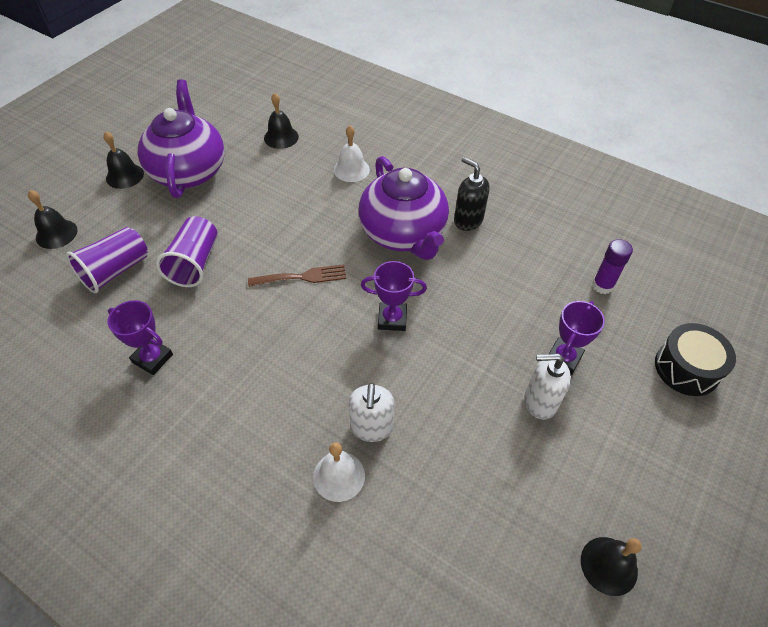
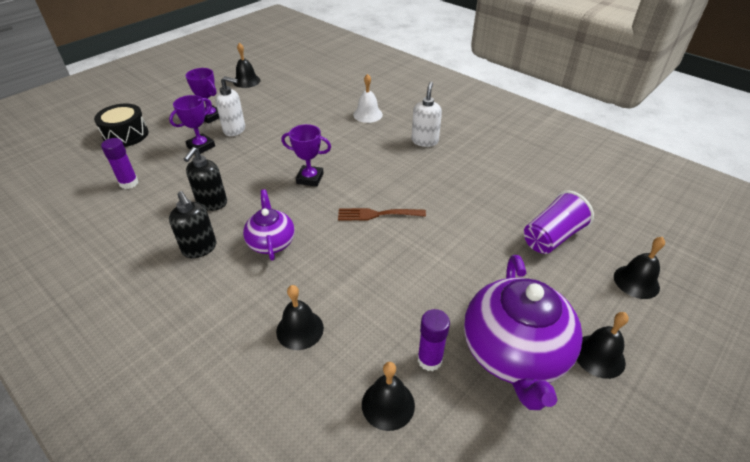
camera: 170 degrees left, 10 degrees down
purple trophy [108,300,173,375] -> purple trophy moved to [186,68,219,124]
purple cup [156,216,218,287] -> none
white bell [334,126,370,182] -> black bell [276,285,324,350]
white soap dispenser [349,382,395,442] -> white soap dispenser moved to [411,82,442,147]
purple teapot [358,156,449,260] -> purple teapot [243,189,295,260], size x0.56
none -> black soap dispenser [184,147,227,211]
none -> purple glue stick [418,309,450,371]

